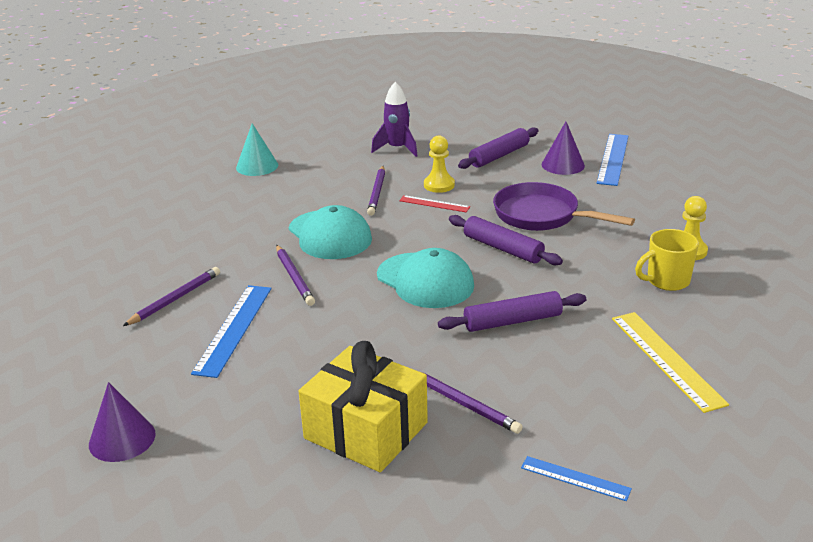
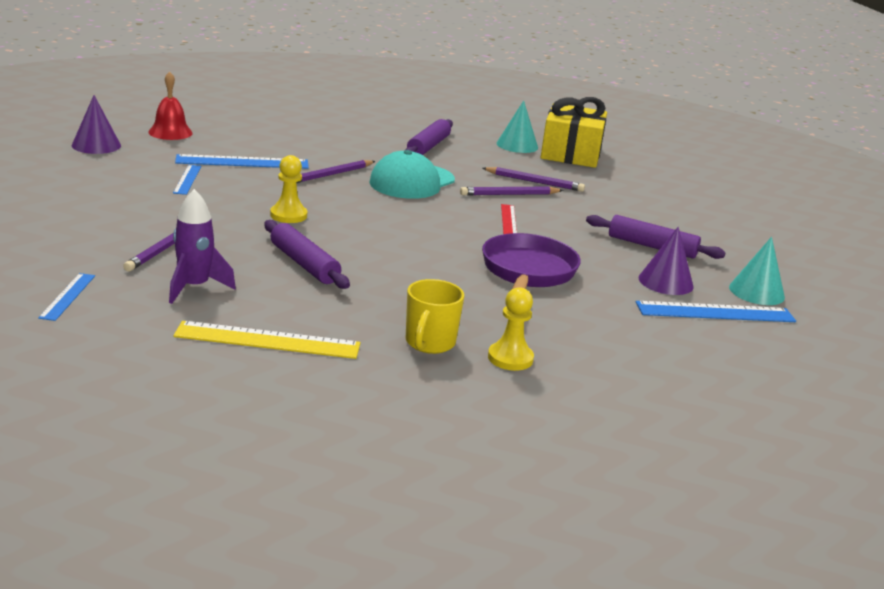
camera: 65 degrees right, 5 degrees down
purple pencil [123,267,220,326] -> purple pencil moved to [482,167,585,192]
yellow gift [299,341,428,472] -> yellow gift moved to [540,97,607,168]
purple rocket [371,82,418,157] -> purple rocket moved to [169,189,236,304]
turquoise cap [377,248,474,308] -> none
yellow pawn [424,135,455,193] -> yellow pawn moved to [270,155,307,223]
purple rolling pin [449,215,563,265] -> purple rolling pin moved to [405,119,453,155]
yellow ruler [612,312,729,413] -> yellow ruler turned 45 degrees clockwise [173,321,360,359]
yellow mug [635,229,699,291] -> yellow mug turned 120 degrees counterclockwise [406,279,464,354]
none -> red bell [148,71,192,140]
none -> blue ruler [173,165,201,195]
none -> turquoise cone [729,237,785,305]

